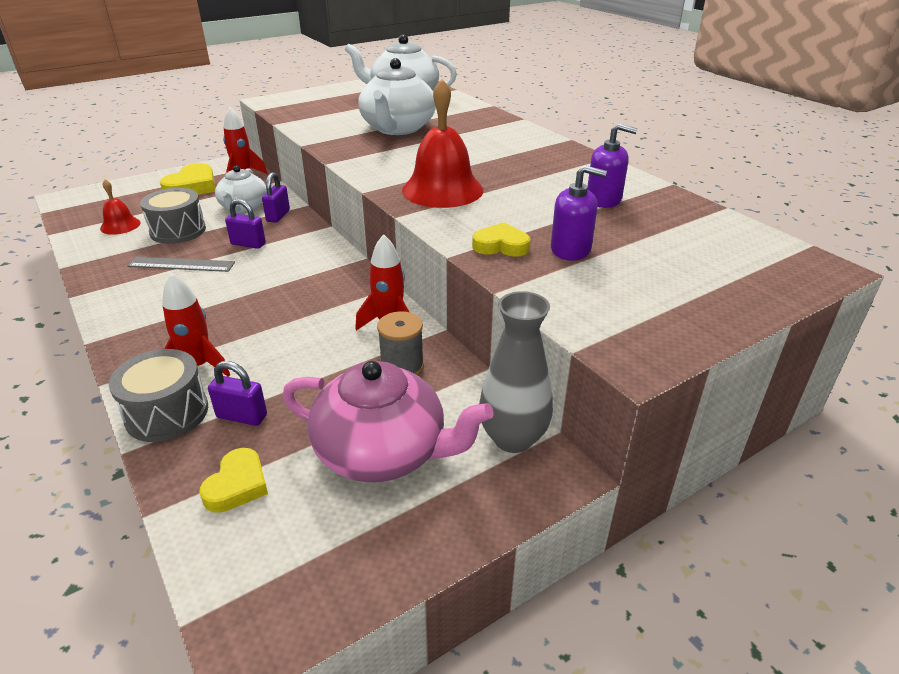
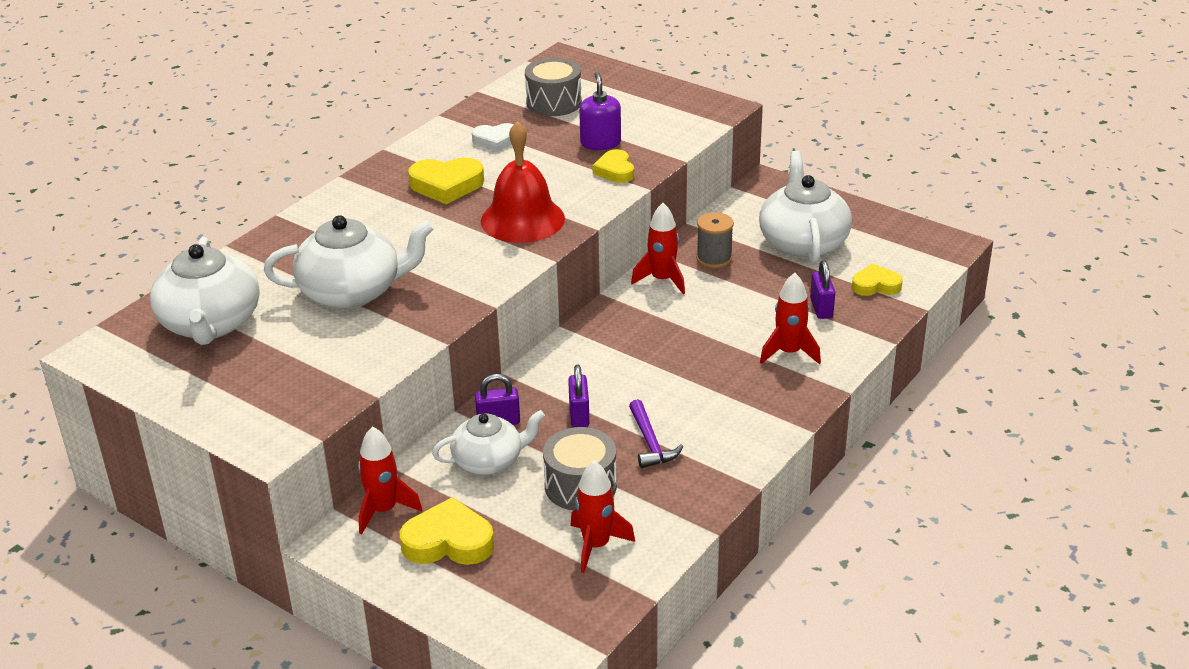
camera: 110 degrees left, 0 degrees up
red bell [100,179,140,235] -> red rocket [570,461,635,573]
grey drum [109,349,208,442] -> grey drum moved to [525,58,582,116]
grey ruler [127,257,235,272] -> purple hammer [629,399,683,468]
pink teapot [283,361,494,482] -> white teapot [759,151,852,263]
grey vase [479,291,553,453] -> none
purple soap dispenser [587,123,638,208] -> white heart [472,123,514,152]
none -> yellow heart [408,157,484,204]

